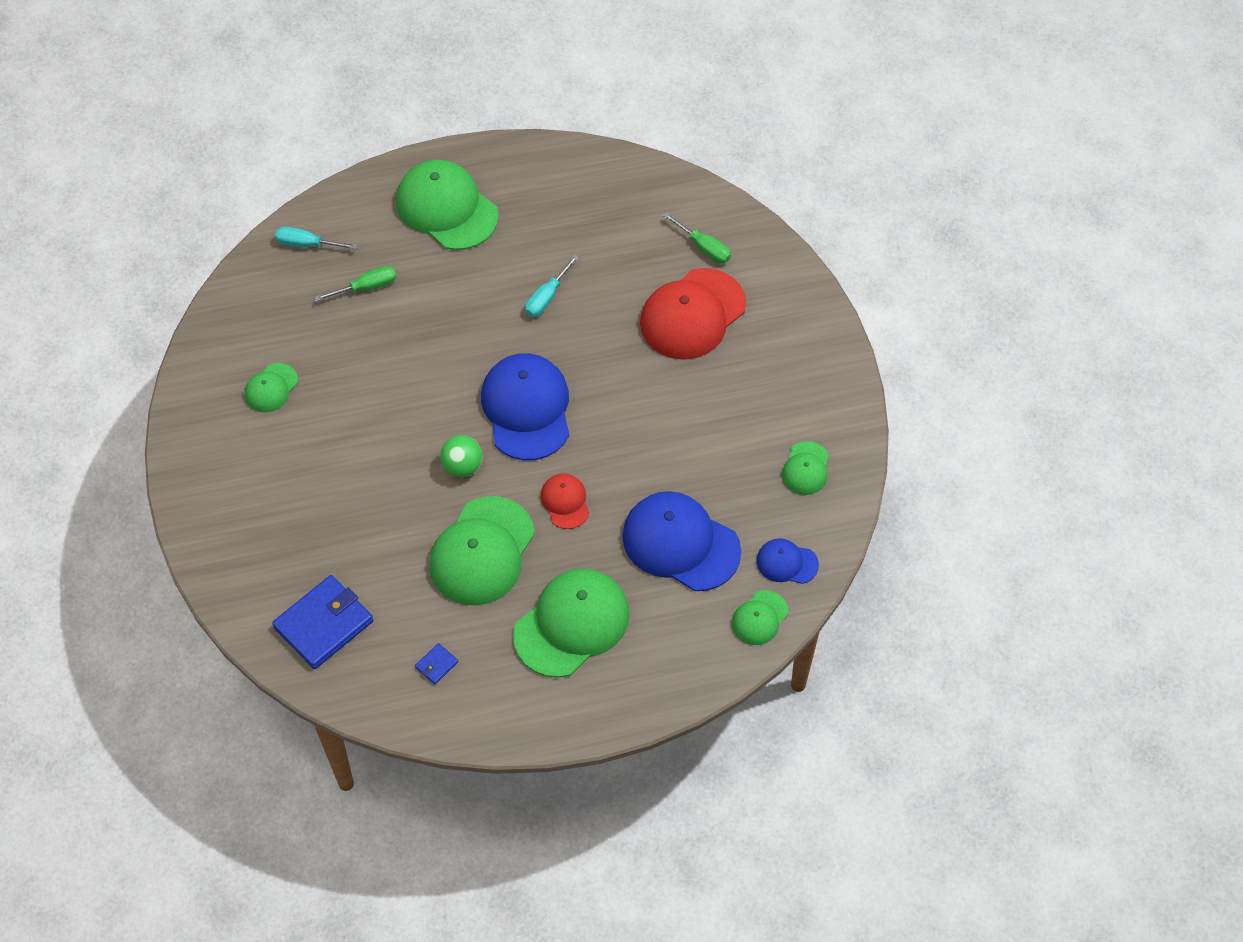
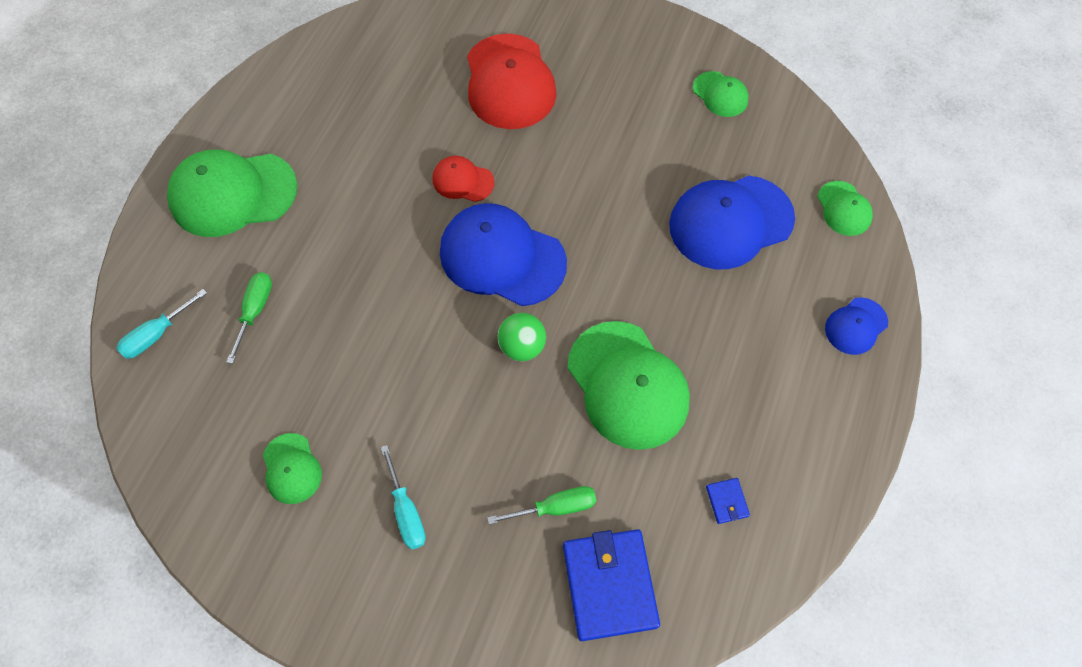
camera: 55 degrees left, 5 degrees up
green cap [513,568,630,678] -> none
turquoise screwdriver [525,254,579,317] -> turquoise screwdriver moved to [381,445,426,549]
red cap [541,473,589,529] -> red cap moved to [433,156,494,202]
green screwdriver [663,213,731,263] -> green screwdriver moved to [487,486,596,525]
blue cap [756,538,819,584] -> blue cap moved to [825,297,888,355]

